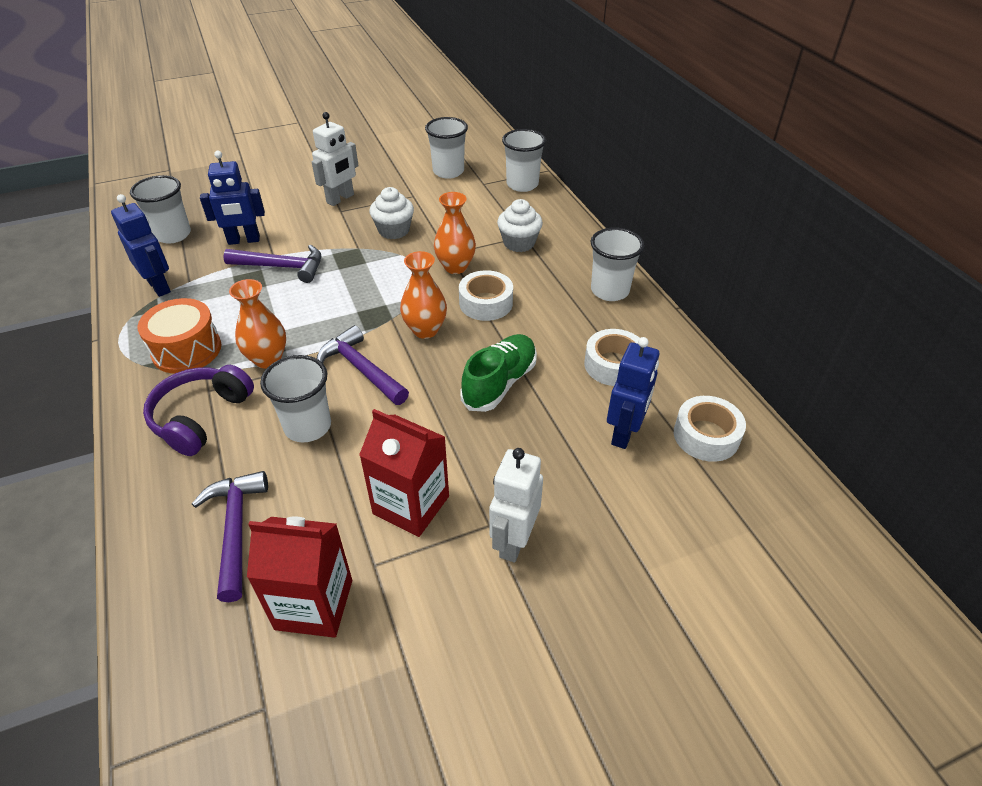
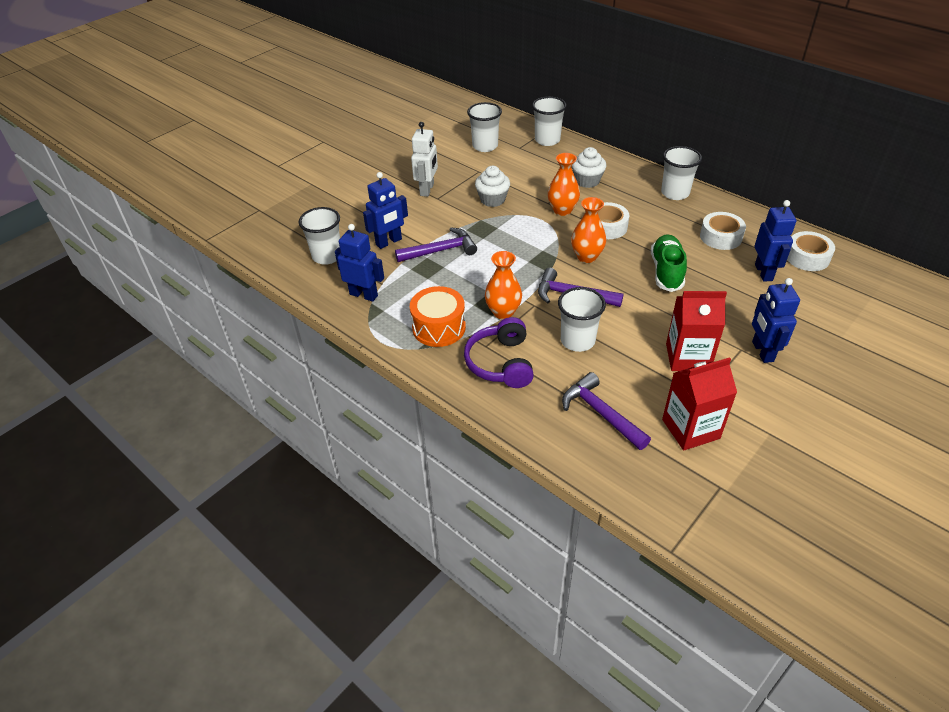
camera: 25 degrees left, 0 degrees up
white robot [489,448,543,562] -> blue robot [752,278,800,363]

